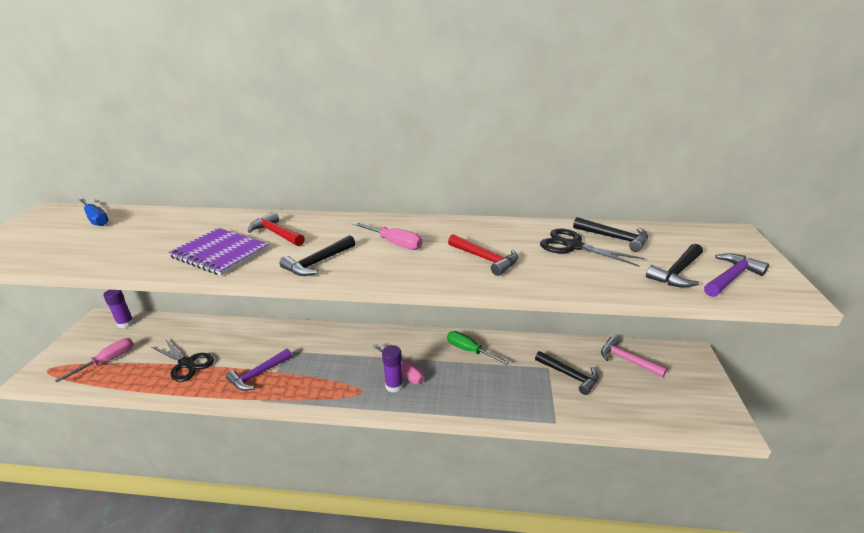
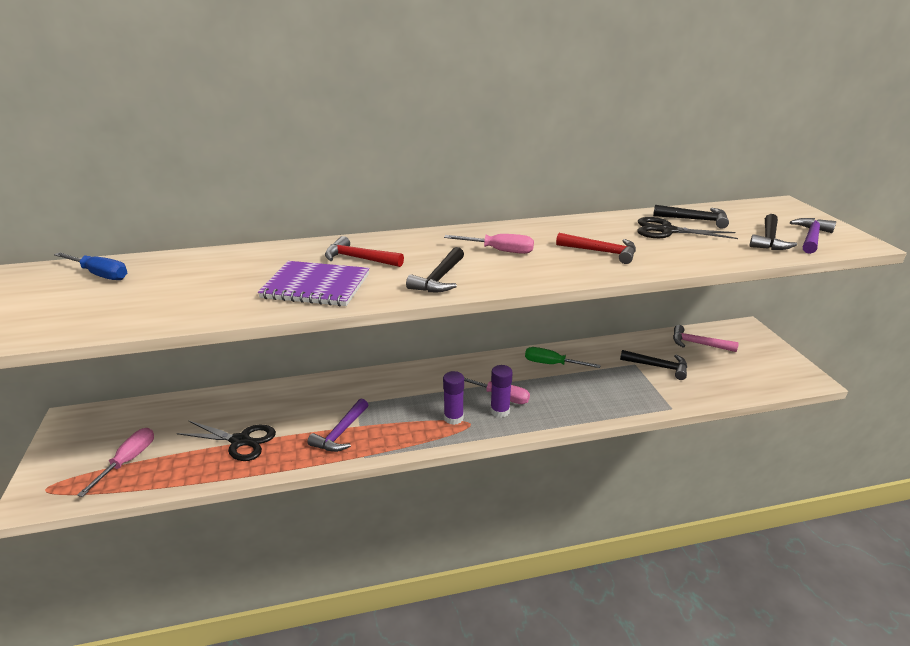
camera: 20 degrees left, 0 degrees up
purple glue stick [103,290,134,329] -> purple glue stick moved to [443,371,464,425]

